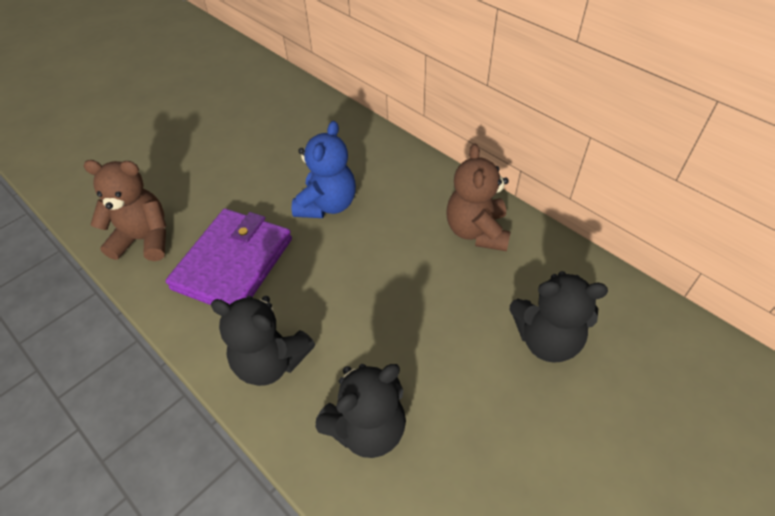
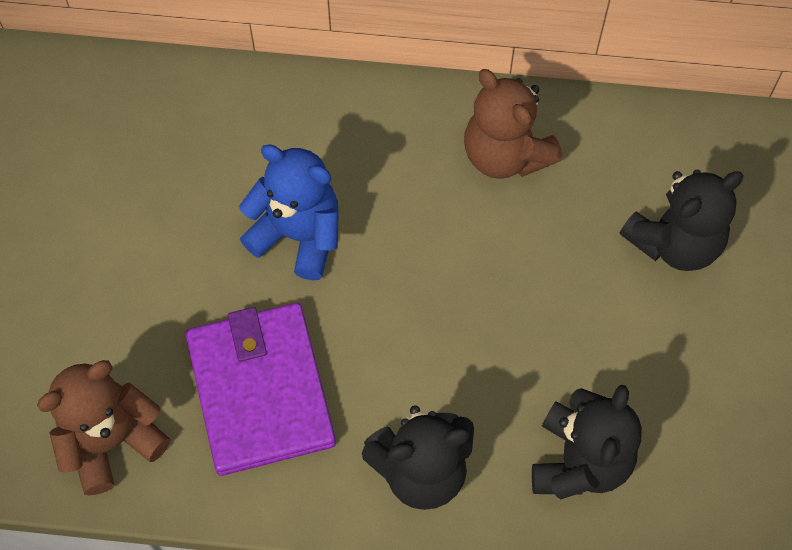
camera: 40 degrees left, 15 degrees up
blue teddy bear [292,121,356,218] -> blue teddy bear turned 45 degrees counterclockwise [239,144,339,281]

